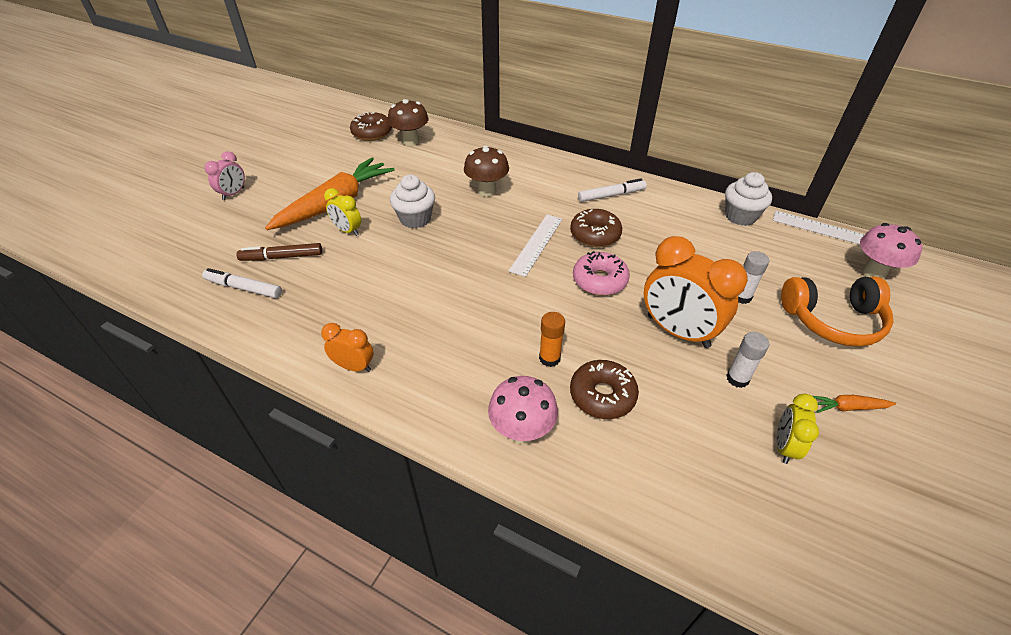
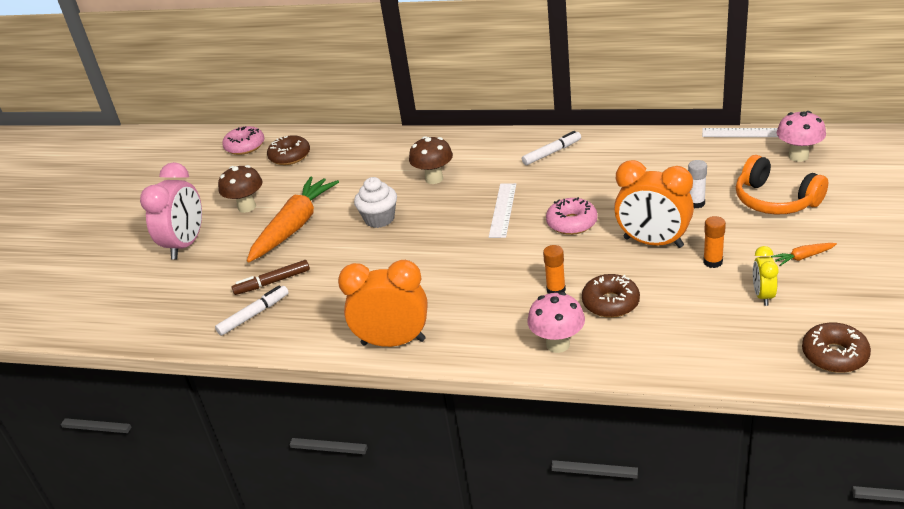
camera: 10 degrees left, 10 degrees down
white marker [202,268,282,298] -> white marker turned 135 degrees clockwise [215,285,289,336]
pink clock [204,151,245,200] -> pink clock [140,162,202,259], size x1.94
orange clock [321,323,374,372] -> orange clock [338,260,428,347], size x1.94
yellow clock [324,188,361,236] -> none
brown mushroom [388,99,429,146] -> brown mushroom moved to [218,165,262,213]
brown donut [570,209,622,247] -> brown donut moved to [802,322,871,373]
white cupcake [725,172,772,226] -> none
white glue stick [726,332,769,388] -> orange glue stick [703,216,726,268]
orange headphones [781,276,893,347] -> orange headphones turned 60 degrees clockwise [736,155,828,215]
none -> pink donut [222,126,265,155]

